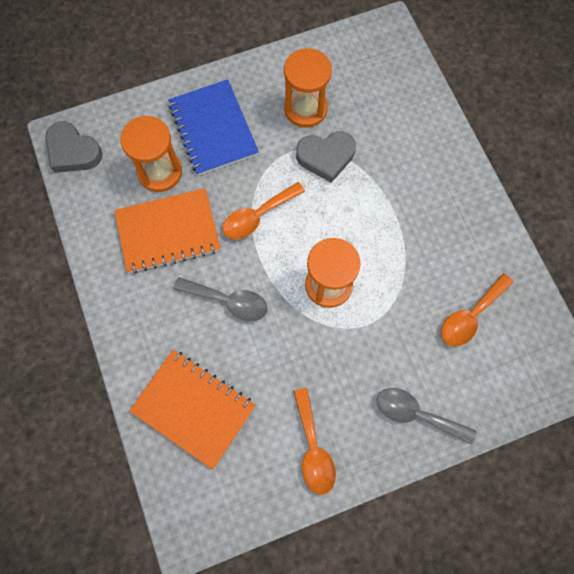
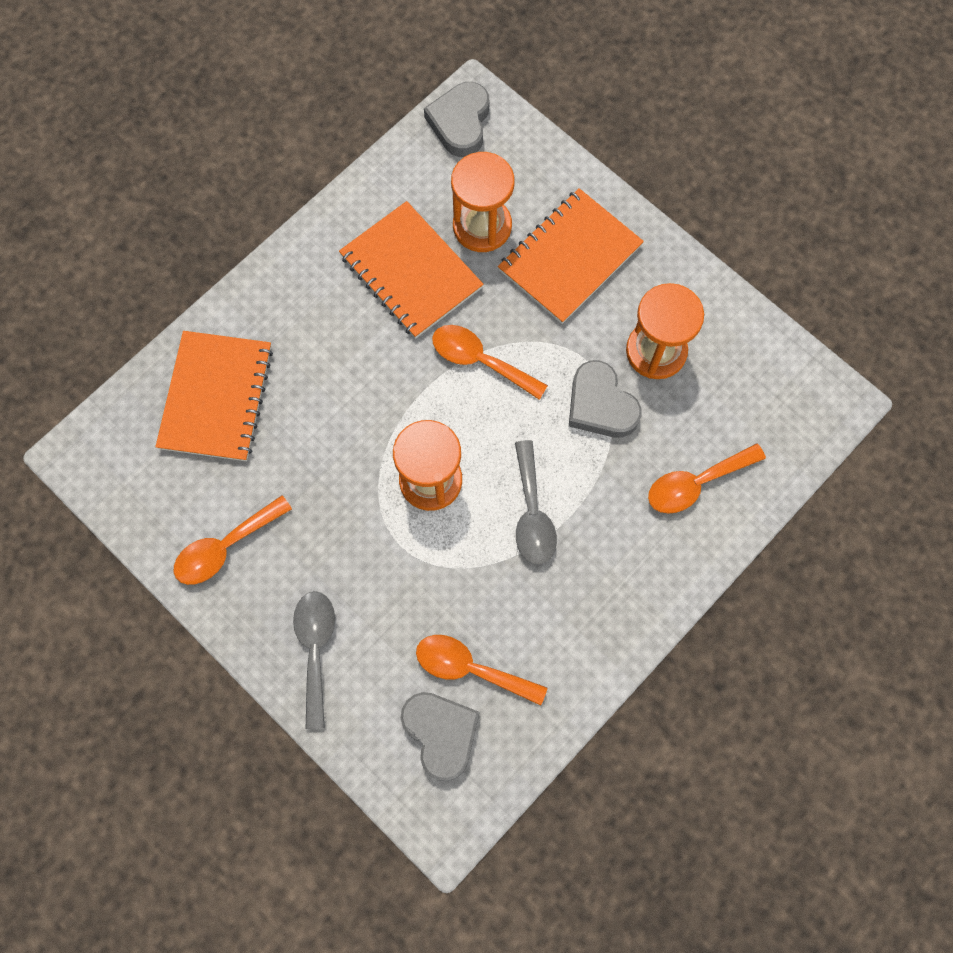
camera: 65 degrees right, 0 degrees up
blue notebook [168,79,259,176] -> orange notebook [498,188,644,324]
grey spoon [174,277,268,321] -> grey spoon moved to [515,440,557,565]
none -> grey heart [401,692,479,781]
none -> orange spoon [648,443,766,514]

